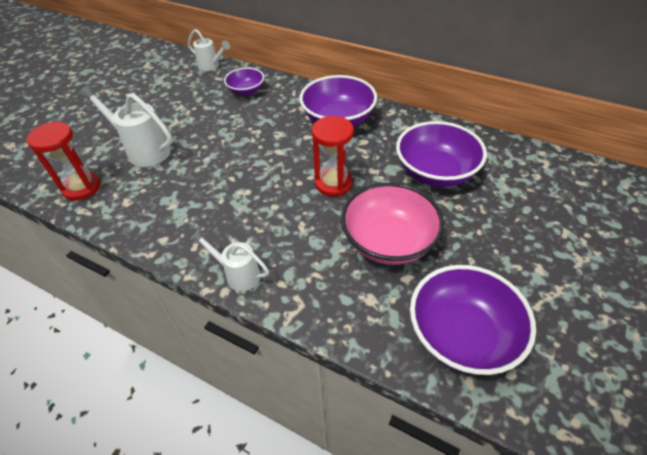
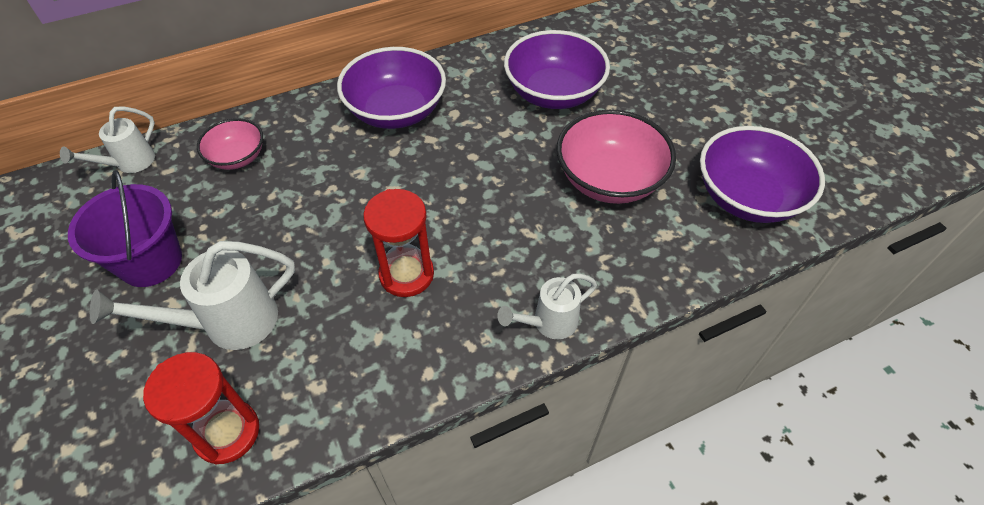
camera: 55 degrees left, 5 degrees up
white watering can [188,29,230,71] -> white watering can turned 150 degrees clockwise [60,106,155,173]
purple bowl [224,67,264,96] -> pink bowl [197,118,263,170]
red hourglass [312,116,354,196] -> red hourglass moved to [363,189,434,297]
none -> purple bucket [68,170,182,287]

